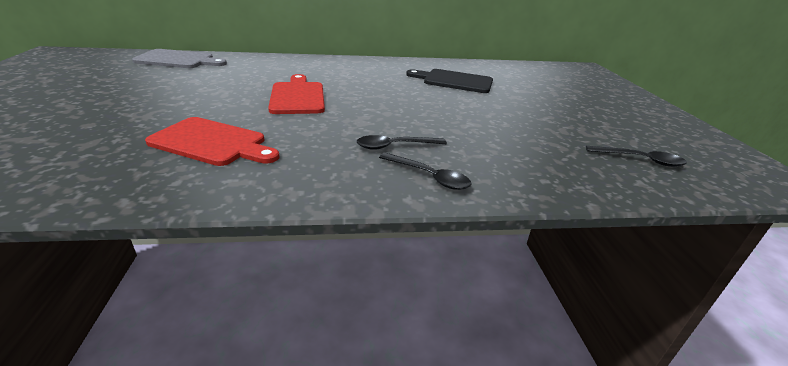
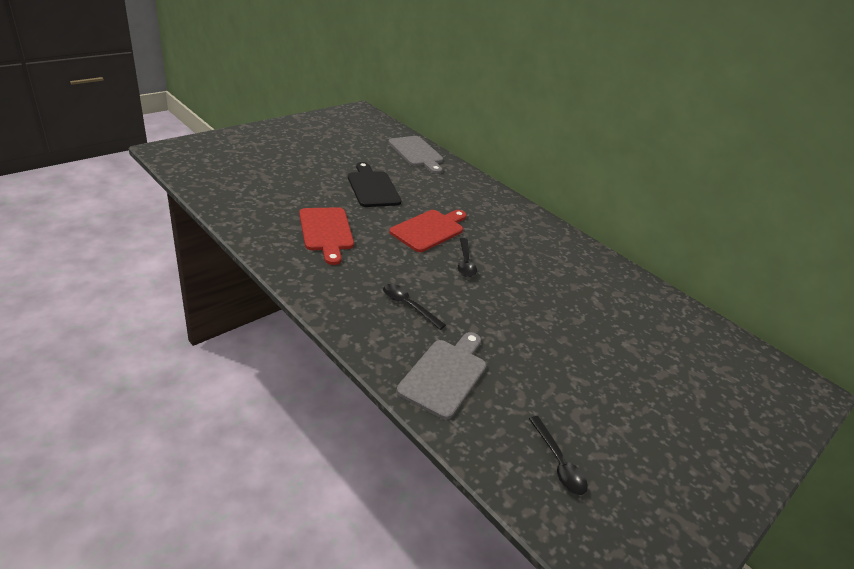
camera: 50 degrees right, 5 degrees up
black spoon [379,152,471,190] -> black spoon moved to [458,238,477,277]
black cutting board [406,69,493,93] -> black cutting board moved to [348,162,401,207]
none -> grey cutting board [397,332,486,419]

